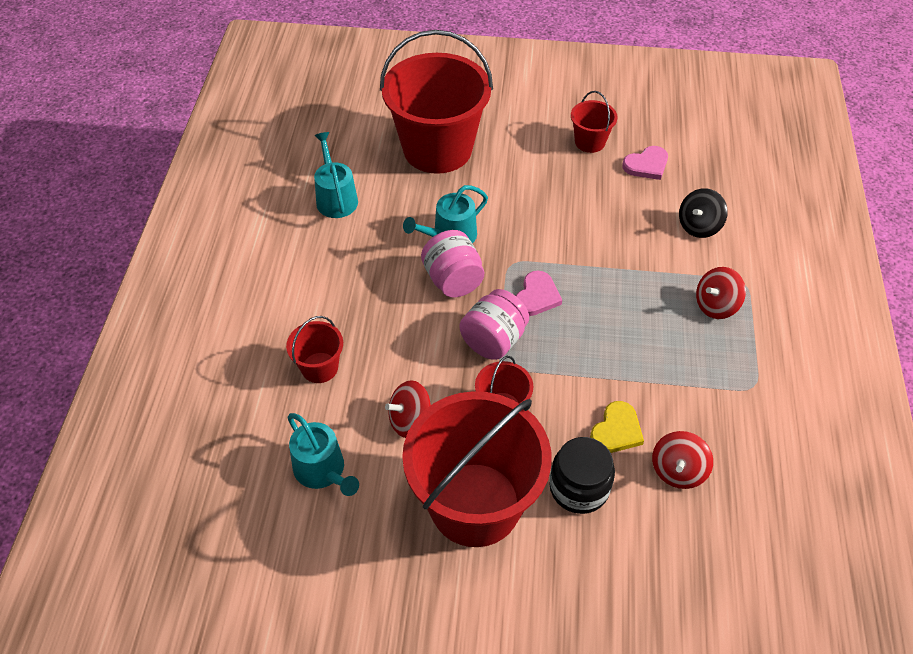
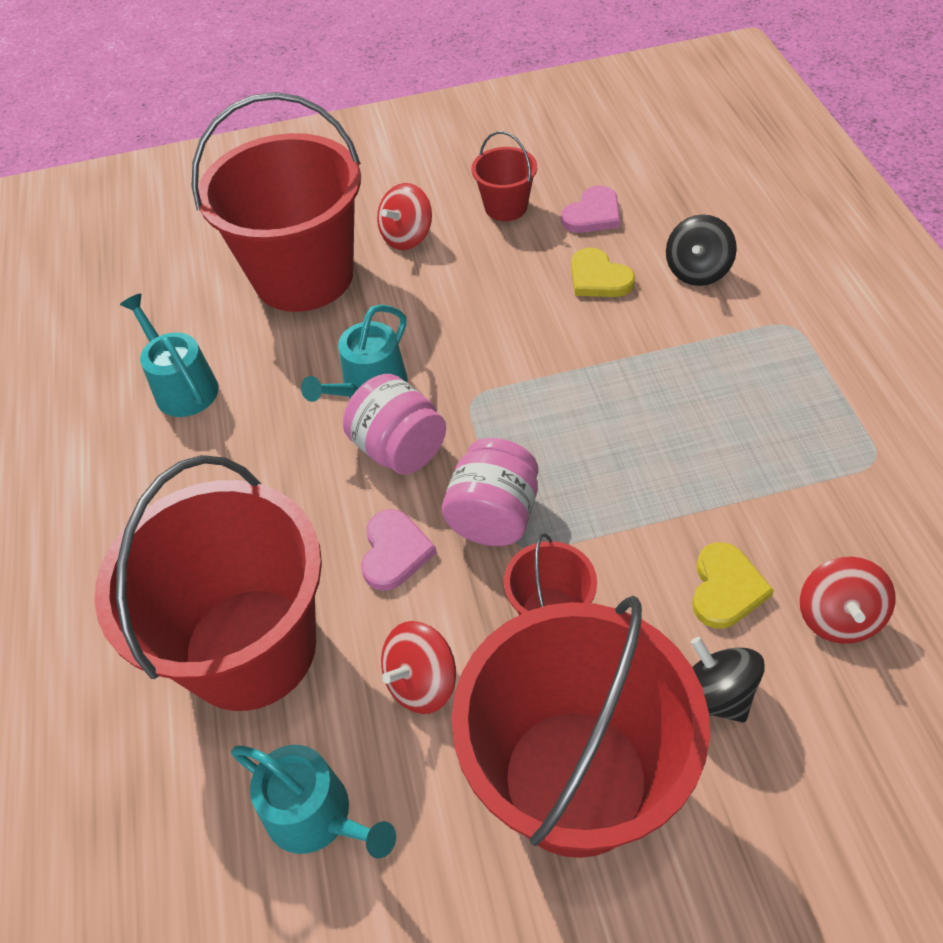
camera: 15 degrees left, 0 degrees up
red bucket [286,316,343,383] -> red bucket [94,455,322,711], size x2.25
pink heart [516,271,562,316] -> pink heart moved to [361,509,437,591]
black jar [549,437,615,514] -> black spinning top [691,637,765,723]
red spinning top [696,267,746,319] -> red spinning top moved to [377,183,432,250]
none -> yellow heart [571,248,635,297]

